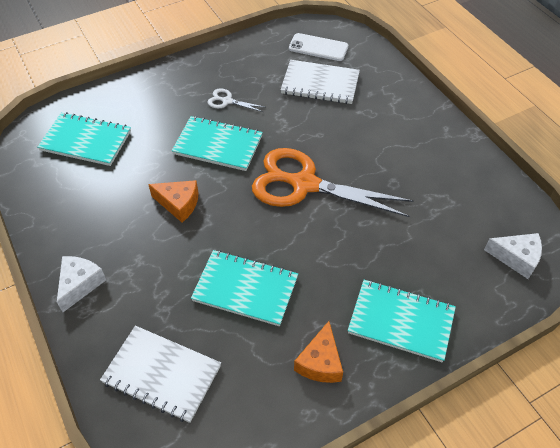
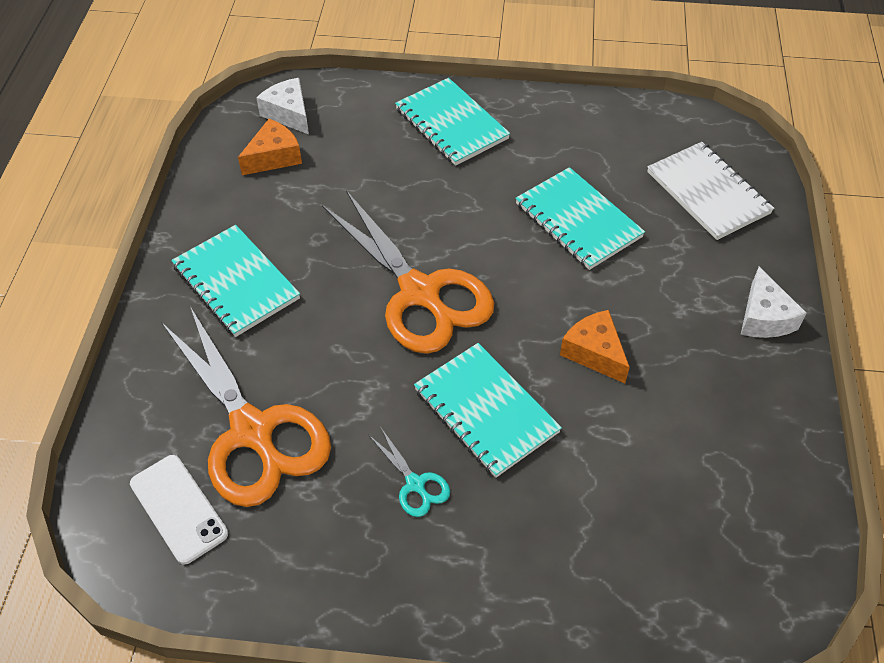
camera: 145 degrees left, 0 degrees up
turquoise notebook [38,112,131,166] -> turquoise notebook moved to [171,225,300,337]
white cheese [57,256,106,312] -> white cheese turned 60 degrees counterclockwise [741,267,806,338]
white scissors [208,88,264,112] -> turquoise scissors [369,428,450,517]
white notebook [281,60,360,104] -> orange scissors [161,308,331,507]
orange cheese [294,321,343,383] -> orange cheese moved to [238,119,302,175]

